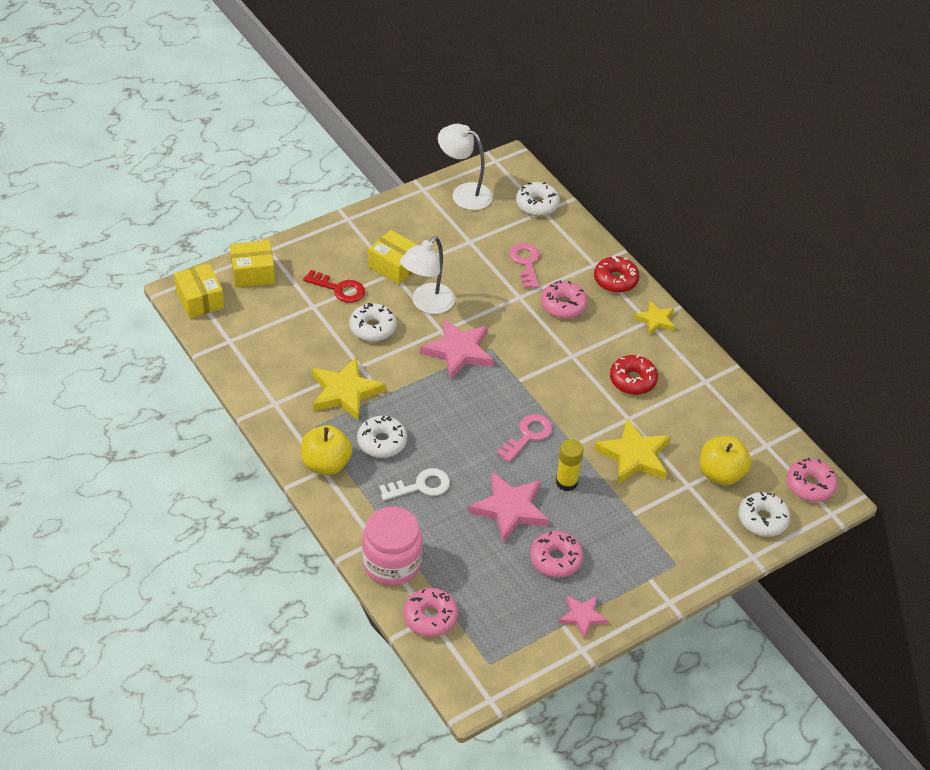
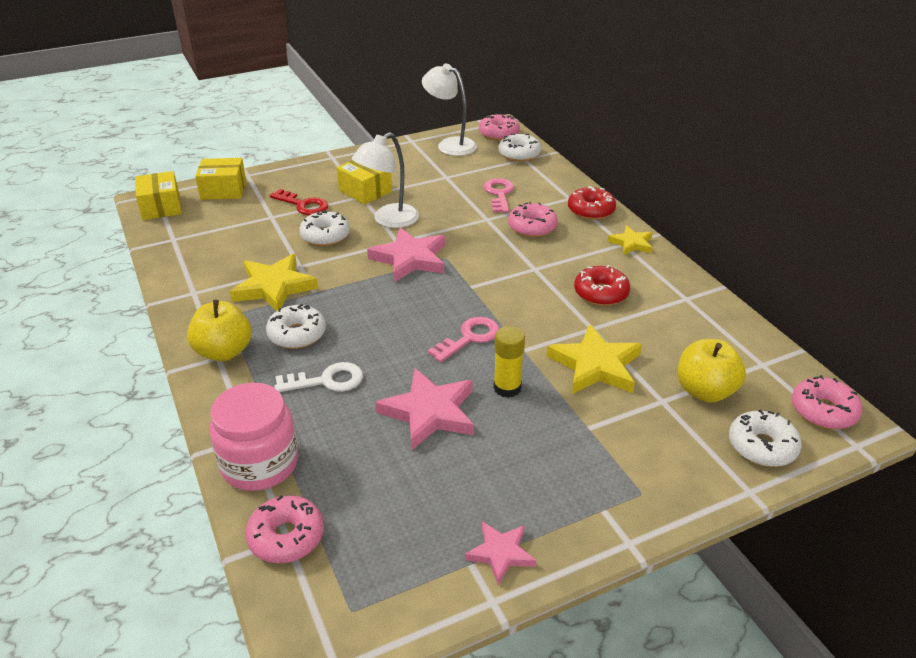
camera: 10 degrees right, 10 degrees down
pink donut [530,531,583,578] -> pink donut moved to [479,113,520,141]

